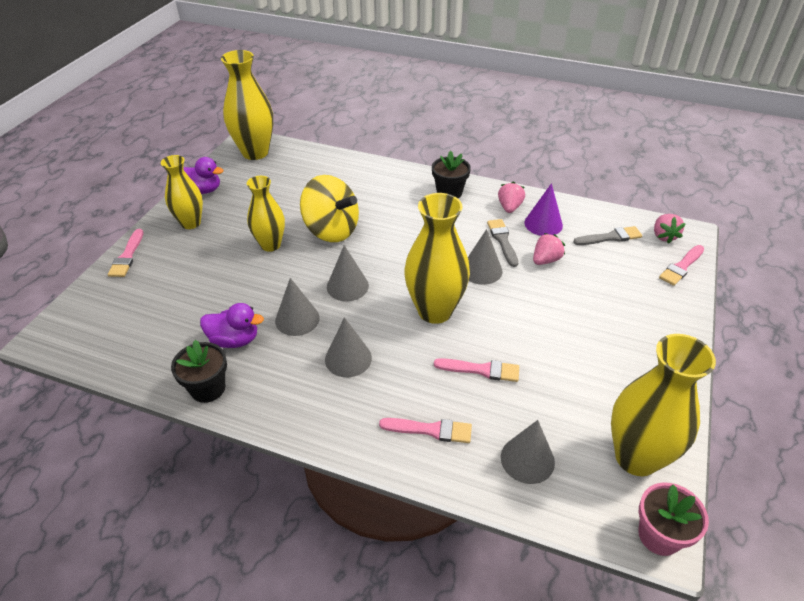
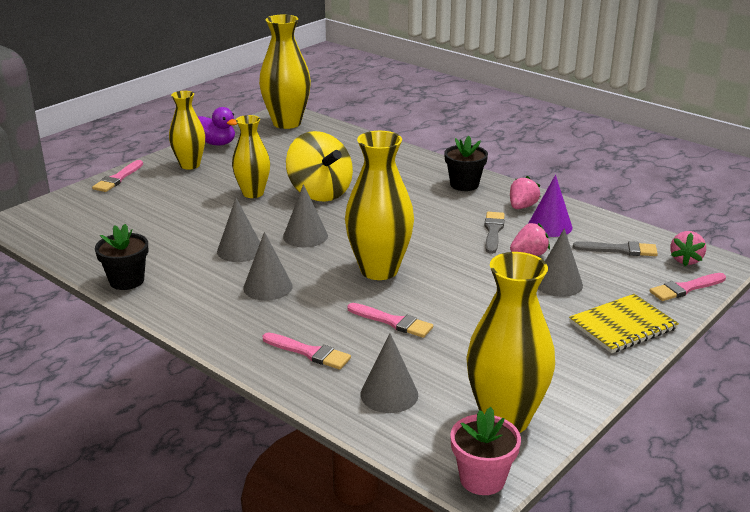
camera: 20 degrees right, 15 degrees down
purple duck [200,303,264,348] -> none
grey cone [468,229,503,285] -> grey cone moved to [538,228,583,297]
none -> yellow notebook [569,294,679,353]

